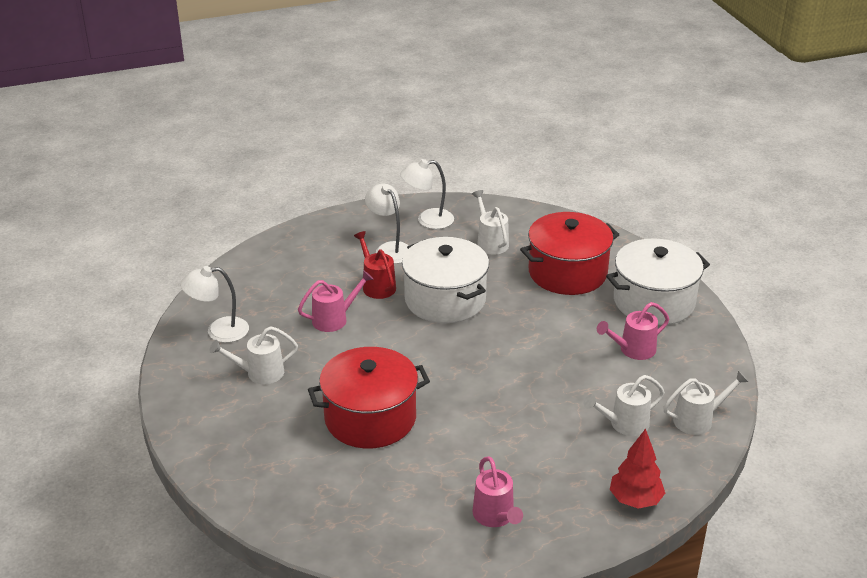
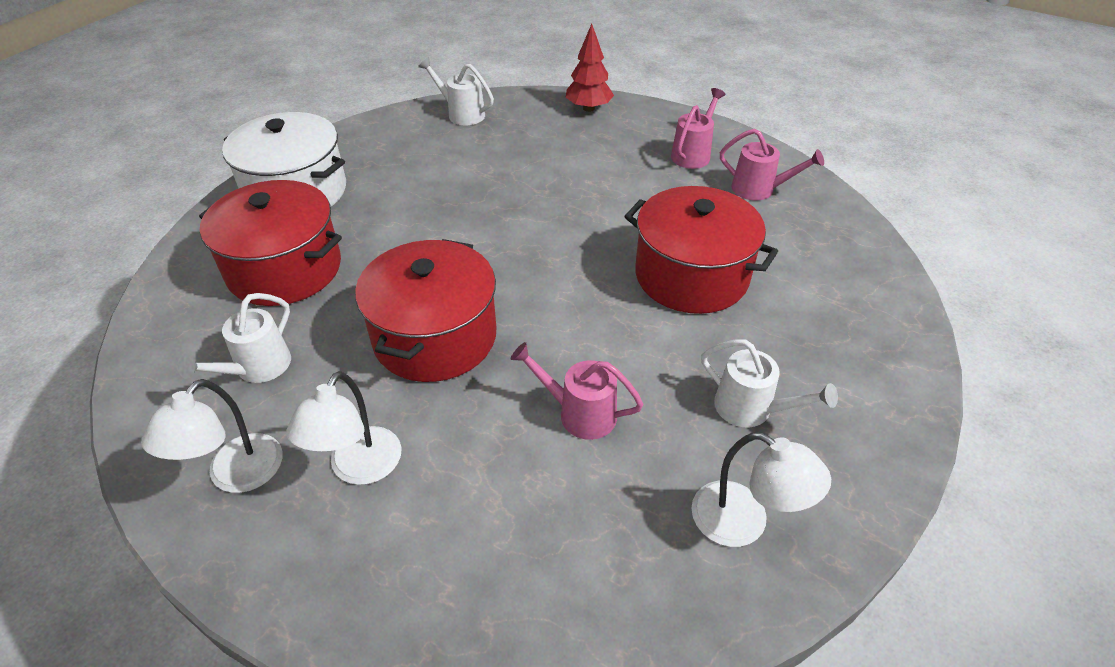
camera: 130 degrees left, 10 degrees up
red watering can [354,231,396,299] -> none
white lamp [400,159,454,229] -> white lamp turned 75 degrees clockwise [141,379,283,493]
white pot [402,237,489,323] -> red pot [355,239,496,382]
white watering can [584,375,665,436] -> none
pink watering can [597,302,669,360] -> pink watering can moved to [720,129,824,201]

